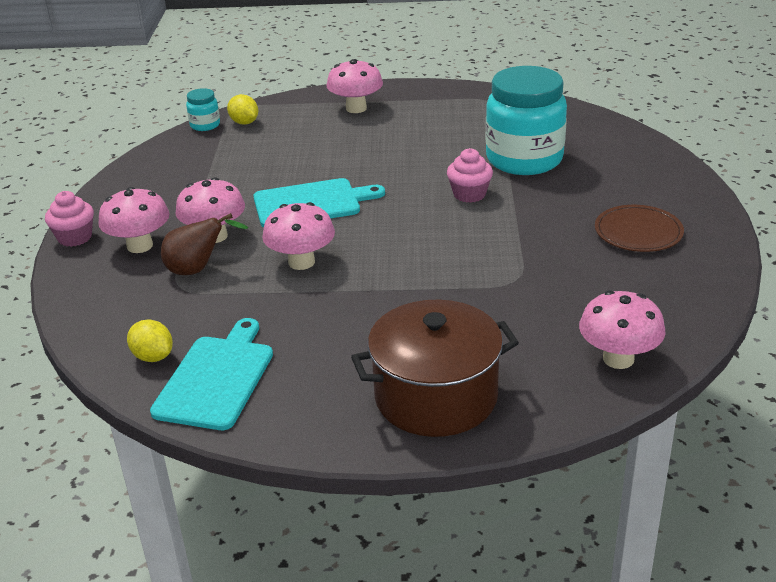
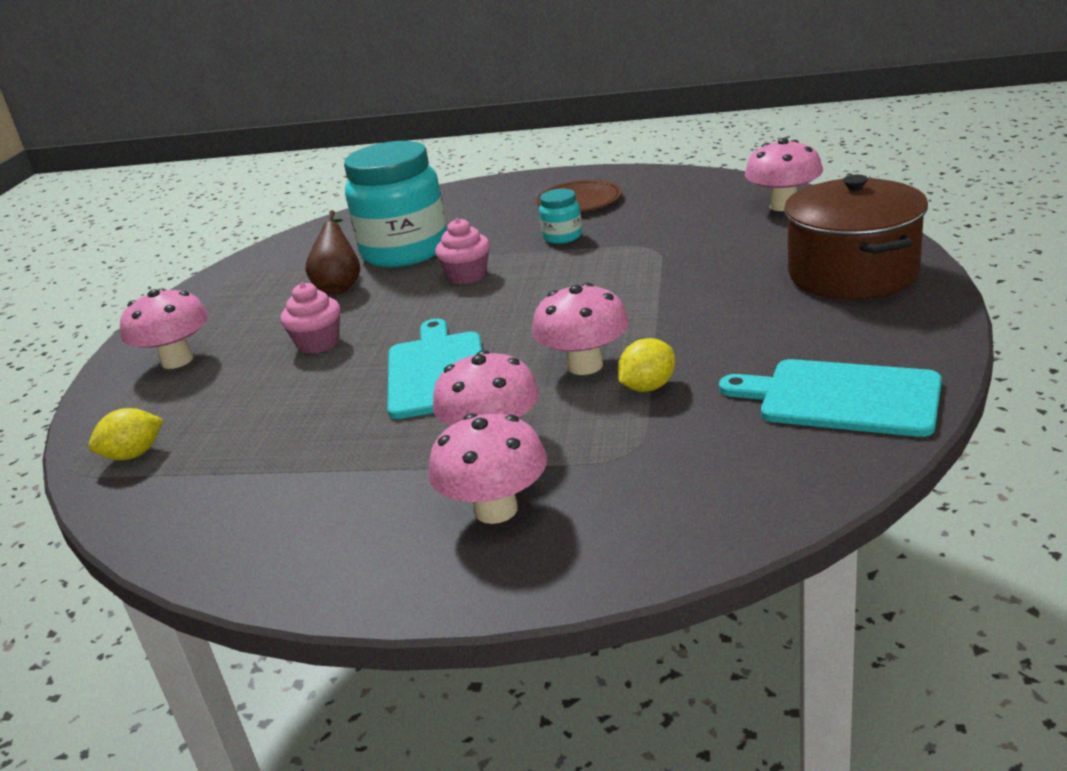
camera: 80 degrees left, 5 degrees down
pink cupcake [45,191,94,247] -> pink cupcake moved to [280,282,341,354]
yellow lemon [127,320,173,362] -> yellow lemon moved to [618,338,675,392]
brown pear [161,213,248,275] -> brown pear moved to [306,210,360,294]
turquoise jar [186,88,220,131] -> turquoise jar moved to [539,189,582,244]

